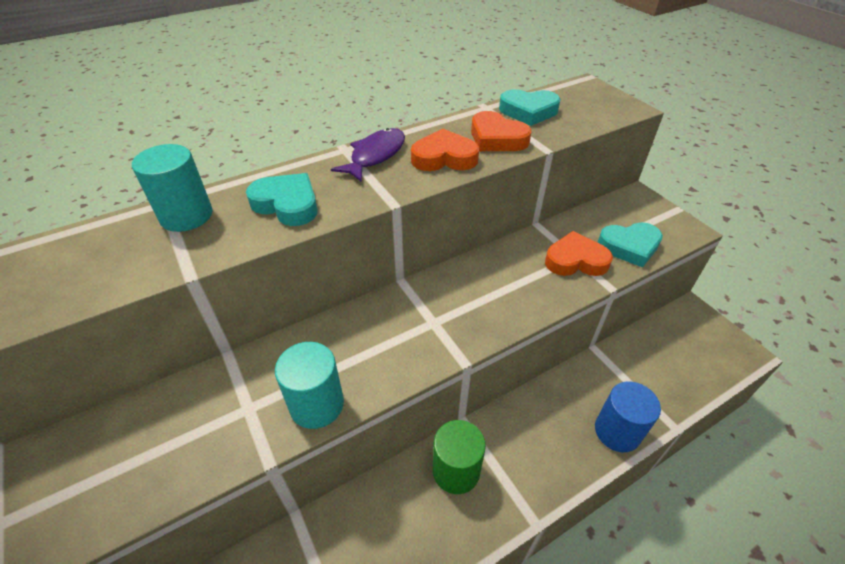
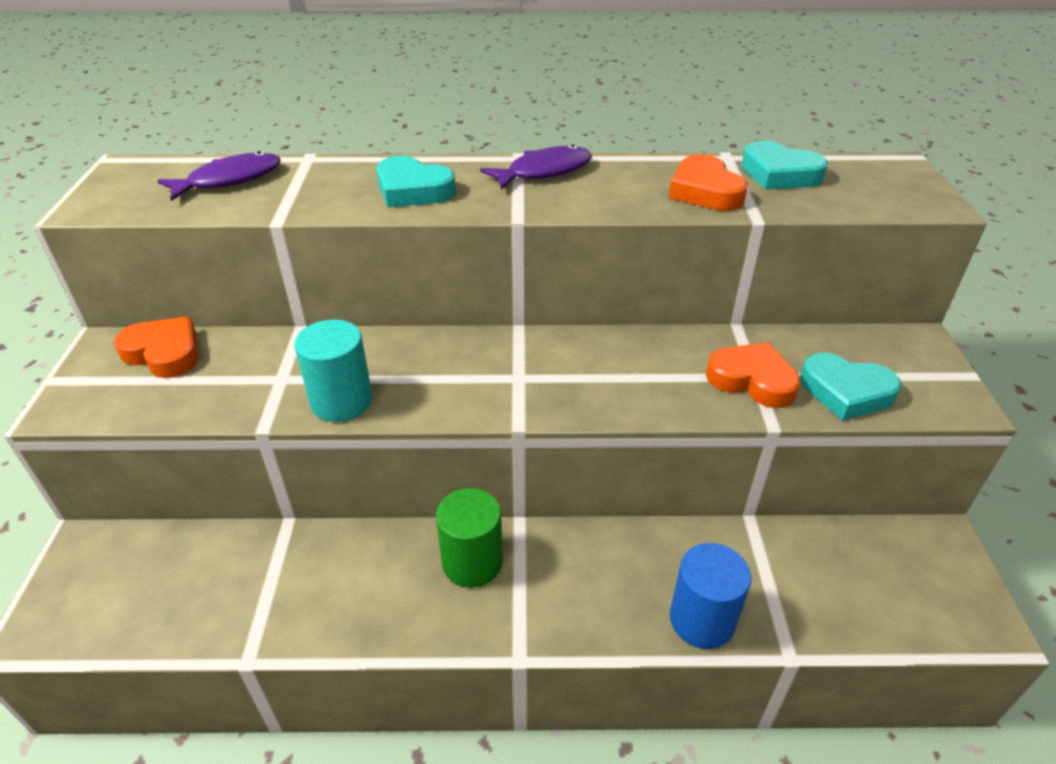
camera: 30 degrees right, 5 degrees down
turquoise cylinder [132,144,212,232] -> none
turquoise heart [246,173,318,226] -> turquoise heart turned 150 degrees clockwise [376,156,456,207]
orange heart [411,128,479,171] -> orange heart moved to [114,317,198,378]
none -> purple fish [157,151,281,201]

